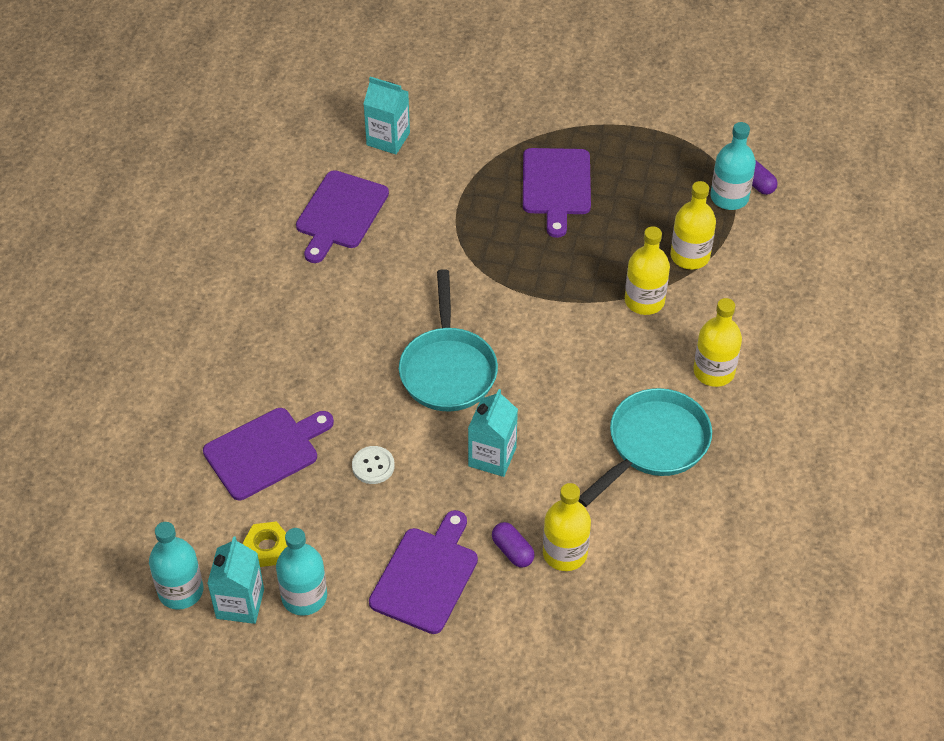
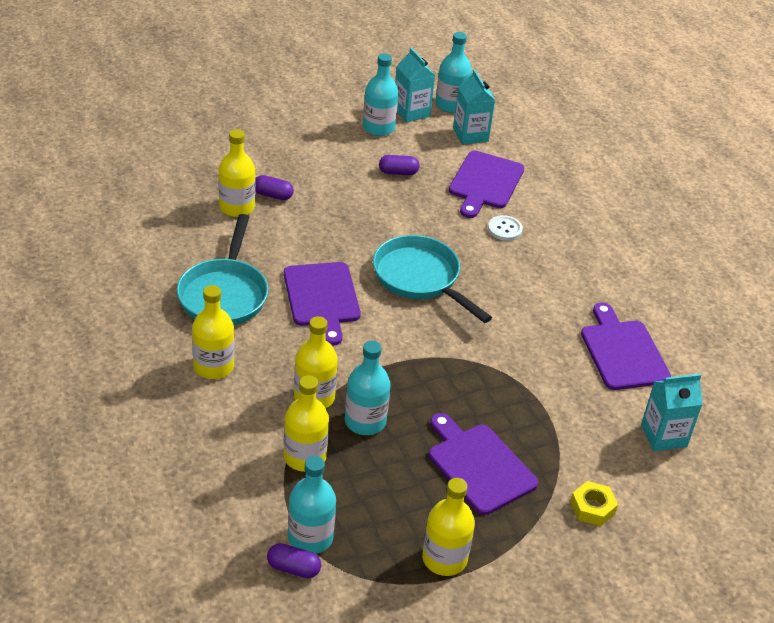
camera: 140 degrees right, 10 degrees down
yellow nut [243,521,288,567] -> yellow nut moved to [570,481,618,526]
white button [352,446,395,484] -> white button moved to [488,215,523,241]
purple cutting board [369,510,478,634] -> purple cutting board moved to [284,262,361,346]
turquoise carton [468,389,518,477] -> turquoise carton moved to [453,69,495,145]
none -> turquoise bottle [345,341,390,435]
none -> purple capsule [379,155,420,175]
none -> yellow bottle [422,478,475,576]

